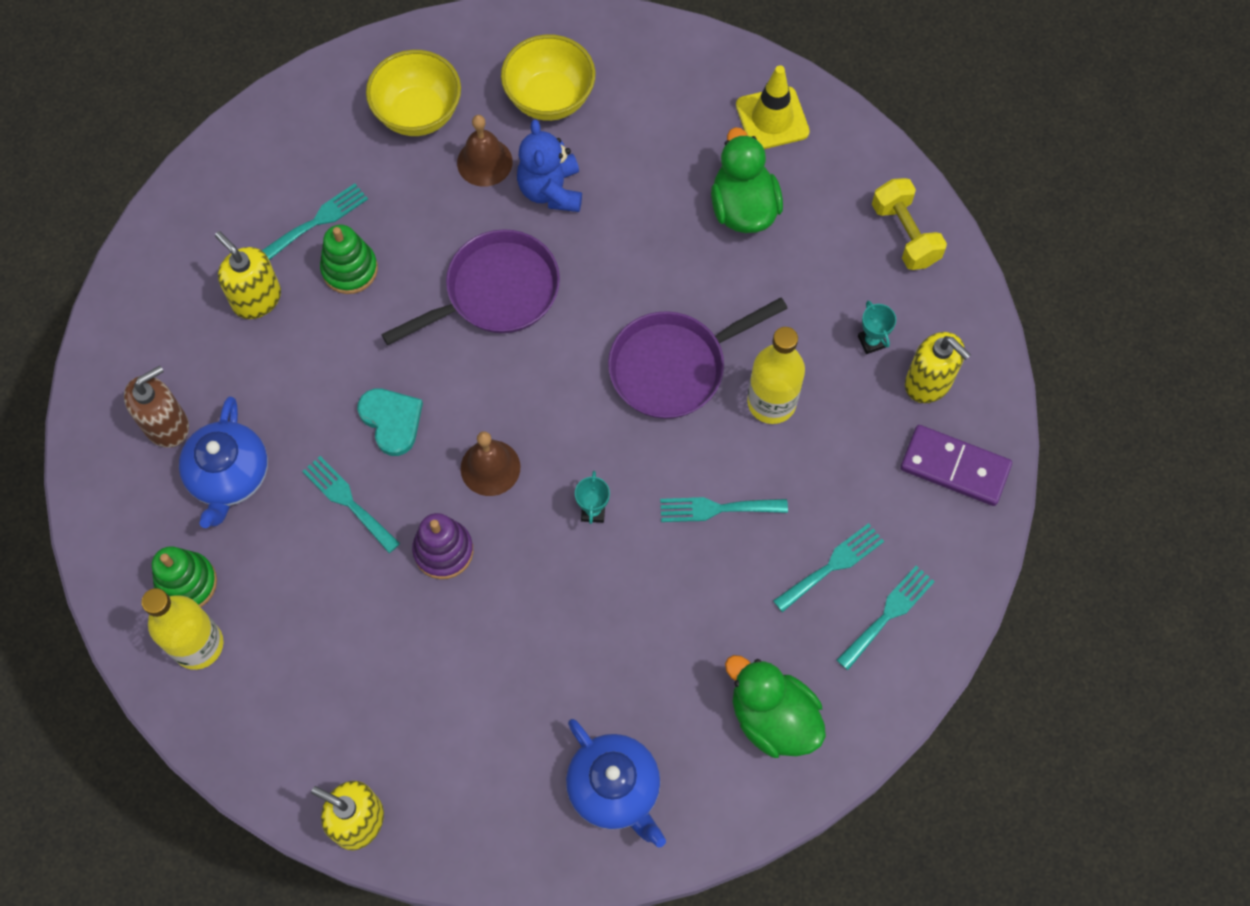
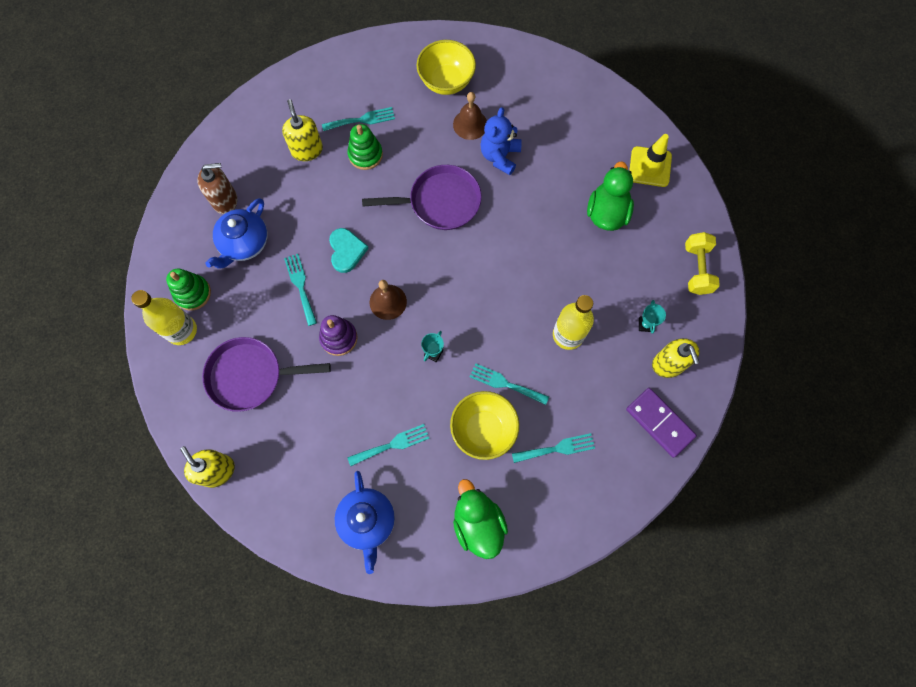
camera: 25 degrees right, 5 degrees up
yellow bowl [501,34,596,121] -> yellow bowl moved to [450,391,519,460]
purple pan [608,297,788,419] -> purple pan moved to [202,337,331,412]
turquoise fork [837,566,935,670] -> turquoise fork moved to [347,424,430,466]

